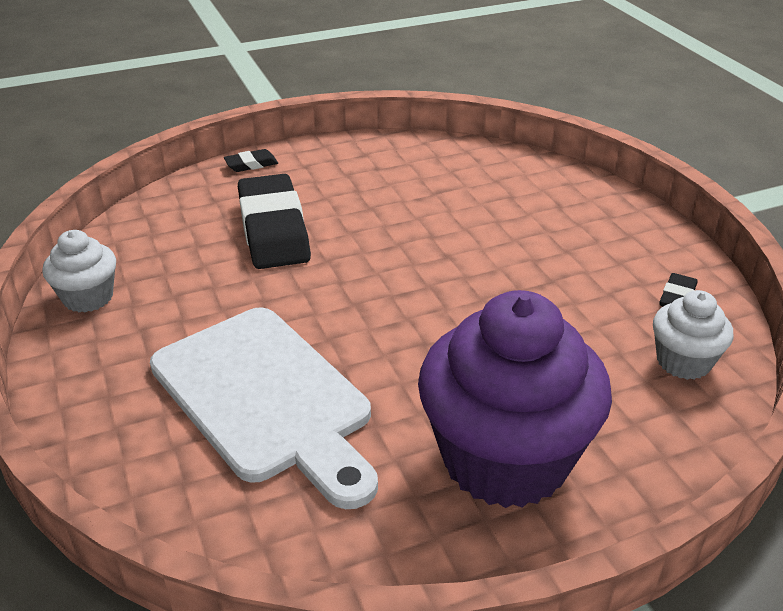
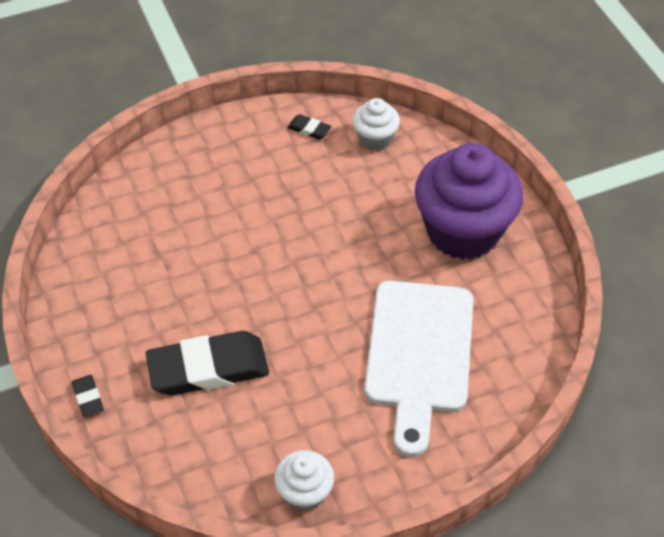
camera: 90 degrees left, 15 degrees up
white cutting board [150,307,378,509] -> white cutting board turned 135 degrees clockwise [364,281,473,457]

